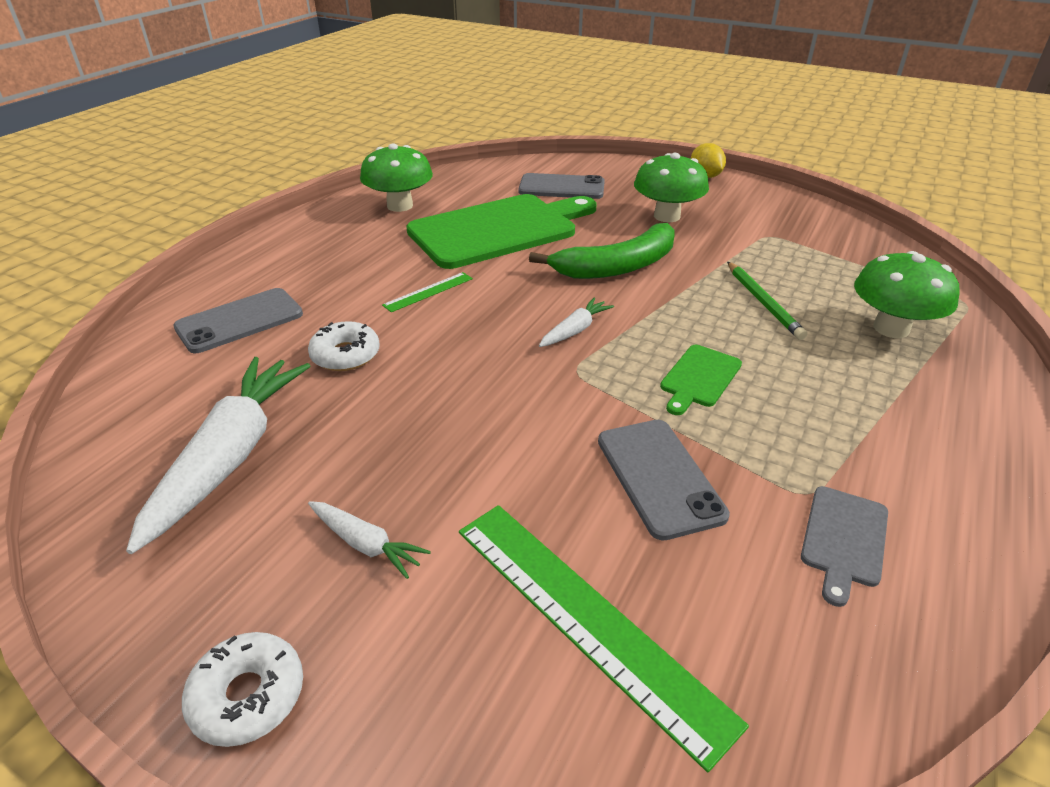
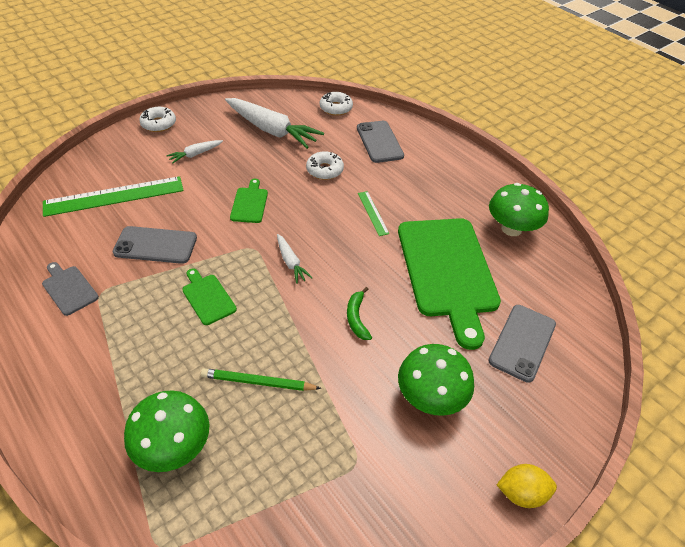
camera: 110 degrees right, 10 degrees up
green banana [529,223,675,279] -> green banana [347,287,372,340], size x0.49
none -> green cutting board [230,179,268,223]
none -> white donut [320,92,353,116]

